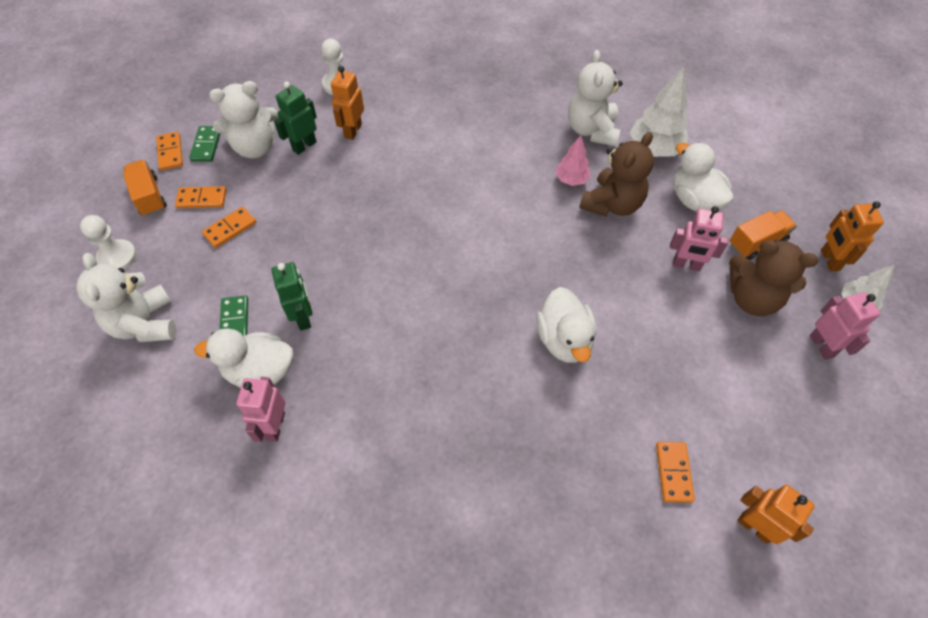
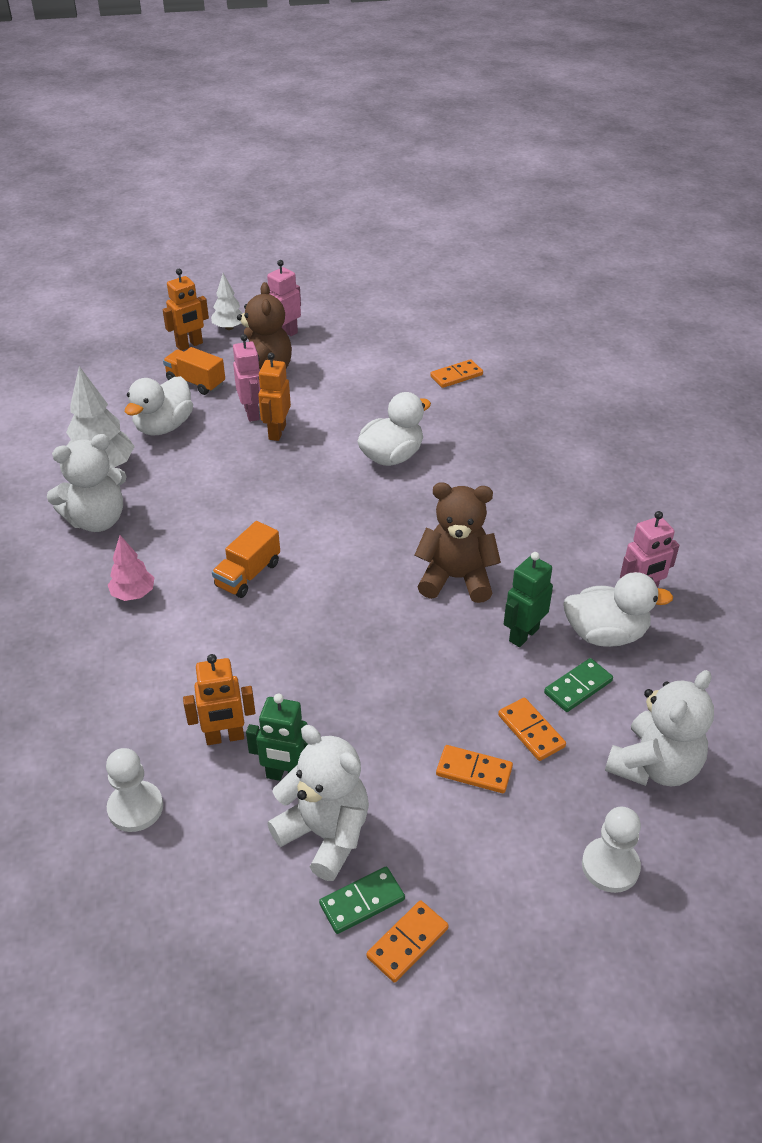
camera: 120 degrees left, 15 degrees down
orange truck [123,160,167,216] -> orange truck moved to [212,521,280,598]
orange domino [175,186,227,208] -> orange domino moved to [498,697,566,761]
white duck [194,328,293,388] -> white duck turned 60 degrees counterclockwise [563,572,673,647]
pink tree [555,135,591,186] -> pink tree moved to [108,535,154,601]
brown teddy bear [579,132,654,216] -> brown teddy bear moved to [415,482,501,603]
orange robot [737,485,815,544] -> orange robot moved to [258,353,291,441]

